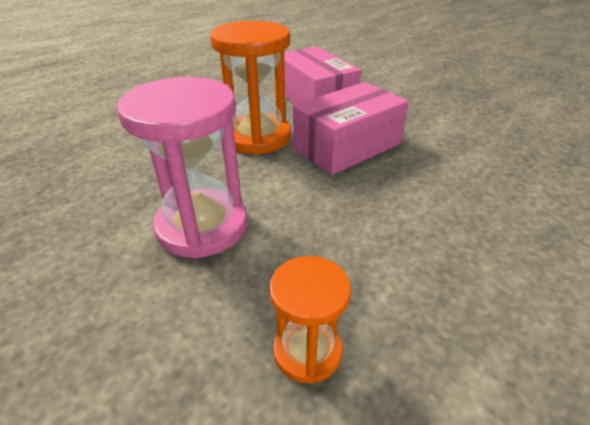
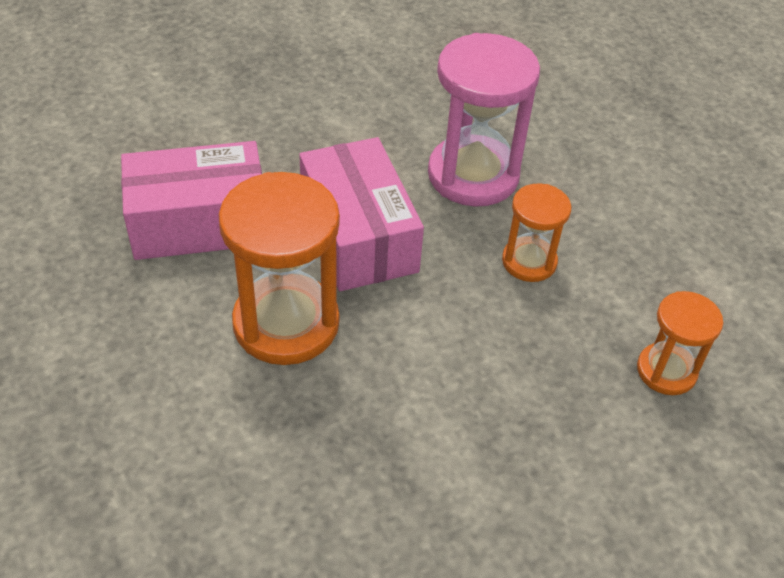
camera: 75 degrees left, 10 degrees up
pink hourglass [117,77,247,259] -> pink hourglass moved to [428,33,540,207]
none -> orange hourglass [502,183,571,282]

